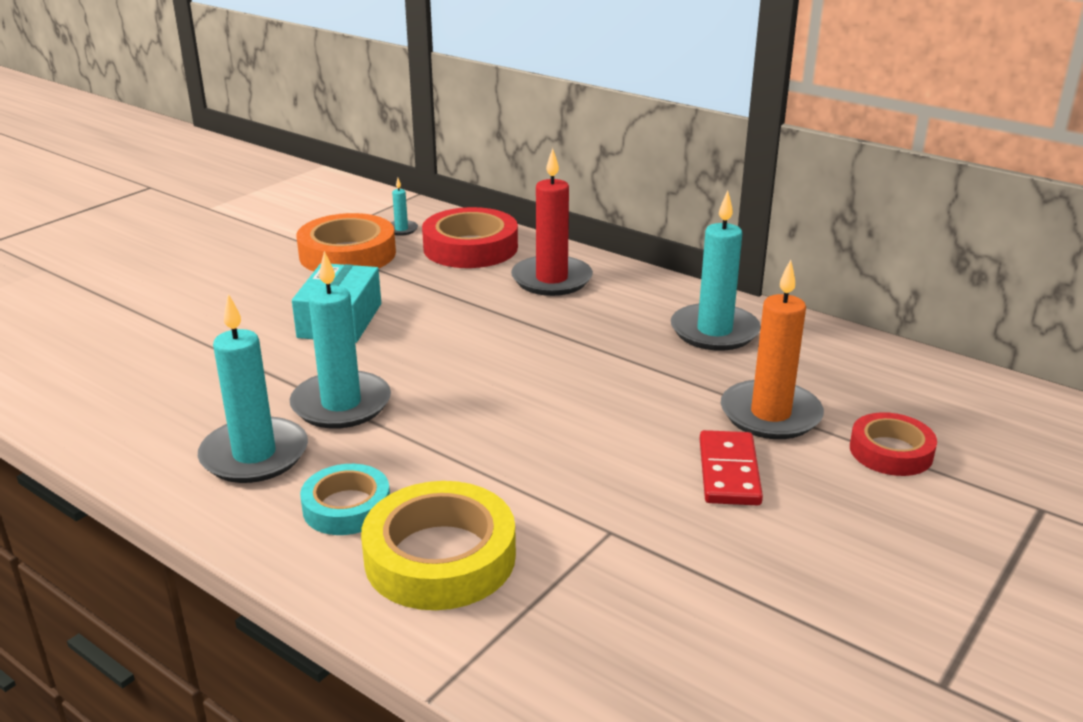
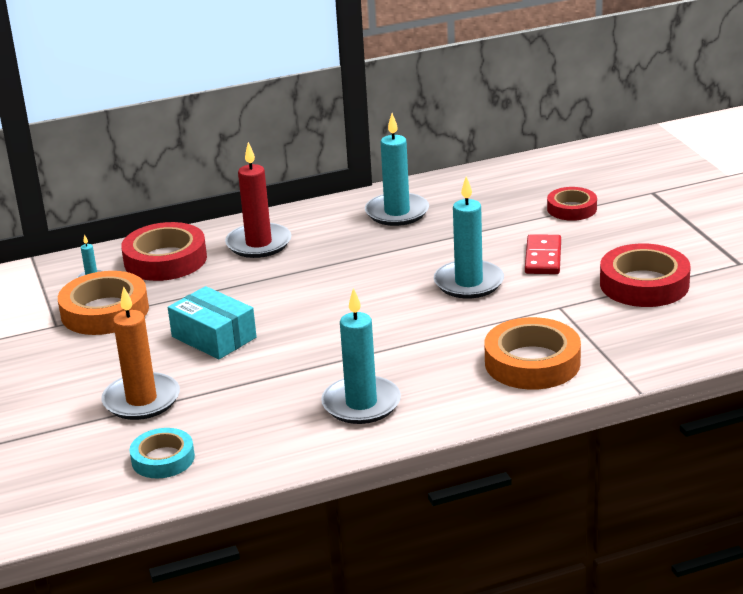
camera: 55 degrees left, 0 degrees up
turquoise candle [290,251,391,429] -> turquoise candle moved to [434,176,504,298]
turquoise tape [300,464,390,535] -> turquoise tape moved to [130,428,195,478]
yellow tape [361,481,516,610] -> orange tape [485,317,581,390]
red domino [700,430,763,505] -> red domino turned 60 degrees clockwise [525,234,561,274]
orange candle [721,259,824,439] -> orange candle moved to [101,286,180,420]
none -> red tape [600,243,691,307]

